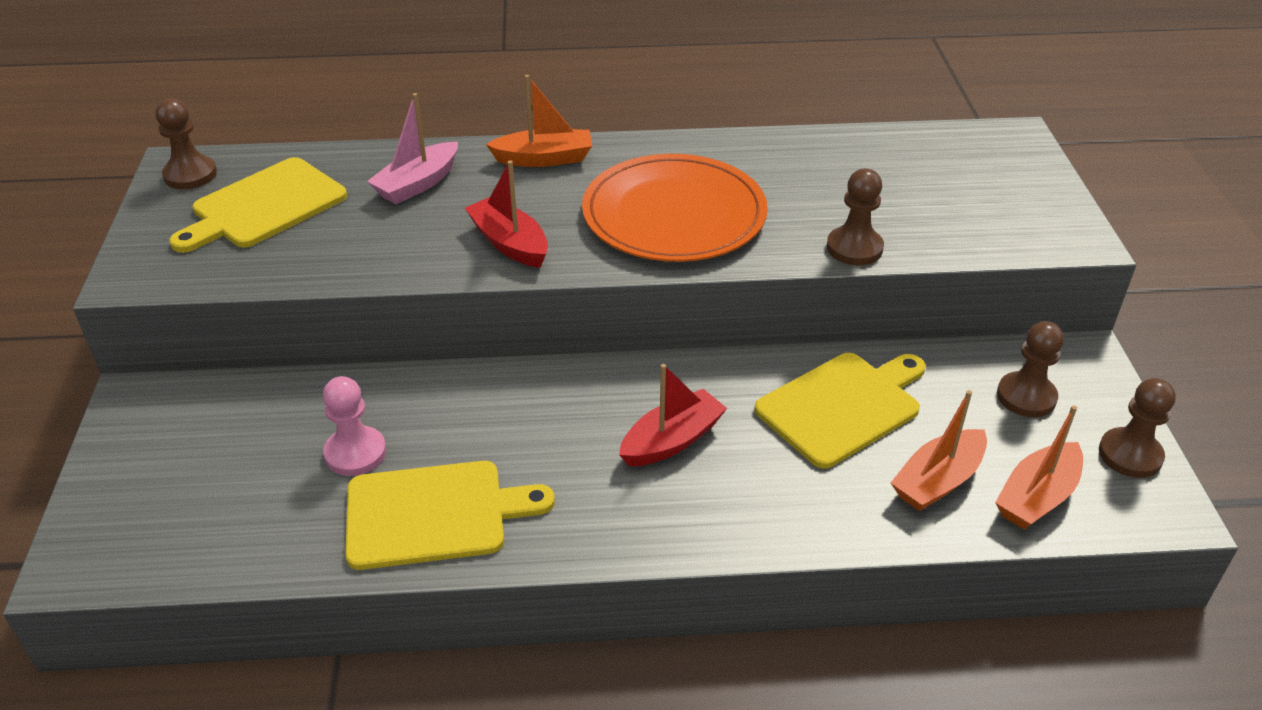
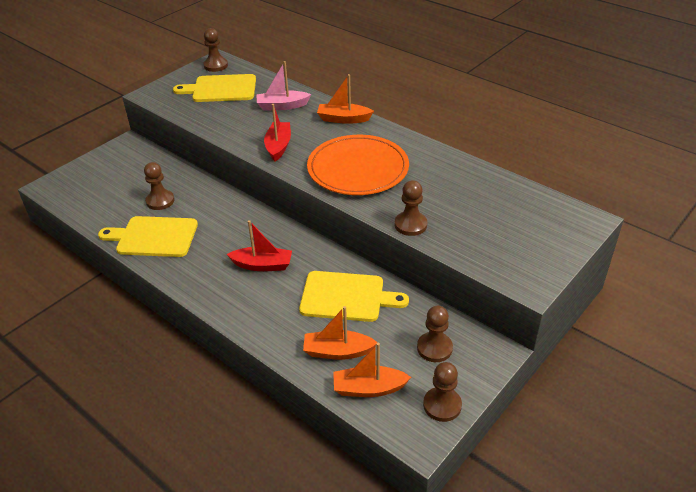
camera: 45 degrees right, 0 degrees up
pink pawn [323,376,386,476] -> brown pawn [144,162,175,210]
yellow cutting board [345,461,555,570] -> yellow cutting board turned 150 degrees clockwise [98,216,198,257]
orange boat [486,75,592,167] -> orange boat turned 150 degrees clockwise [317,74,374,124]

